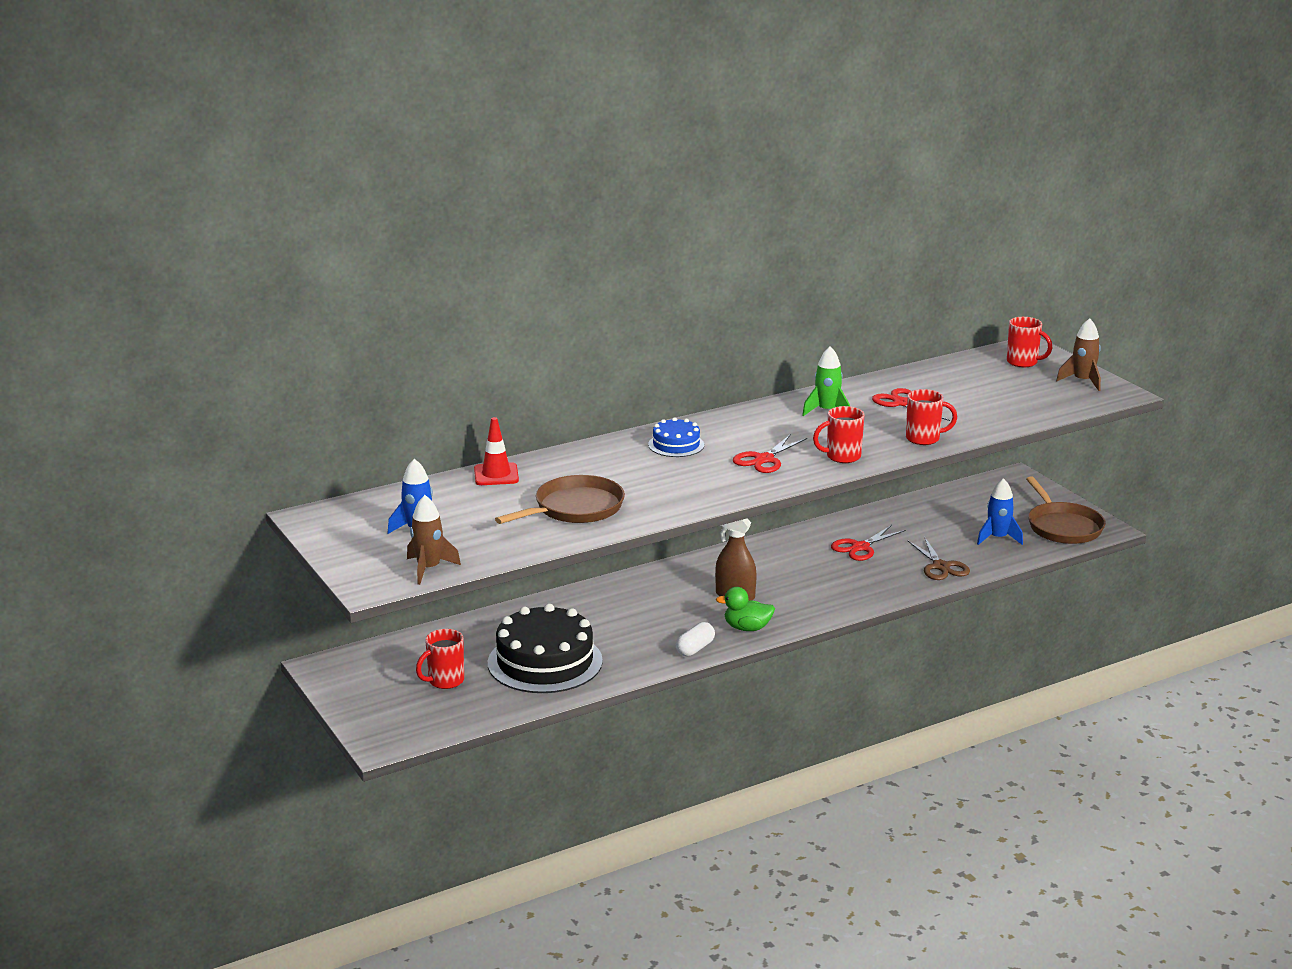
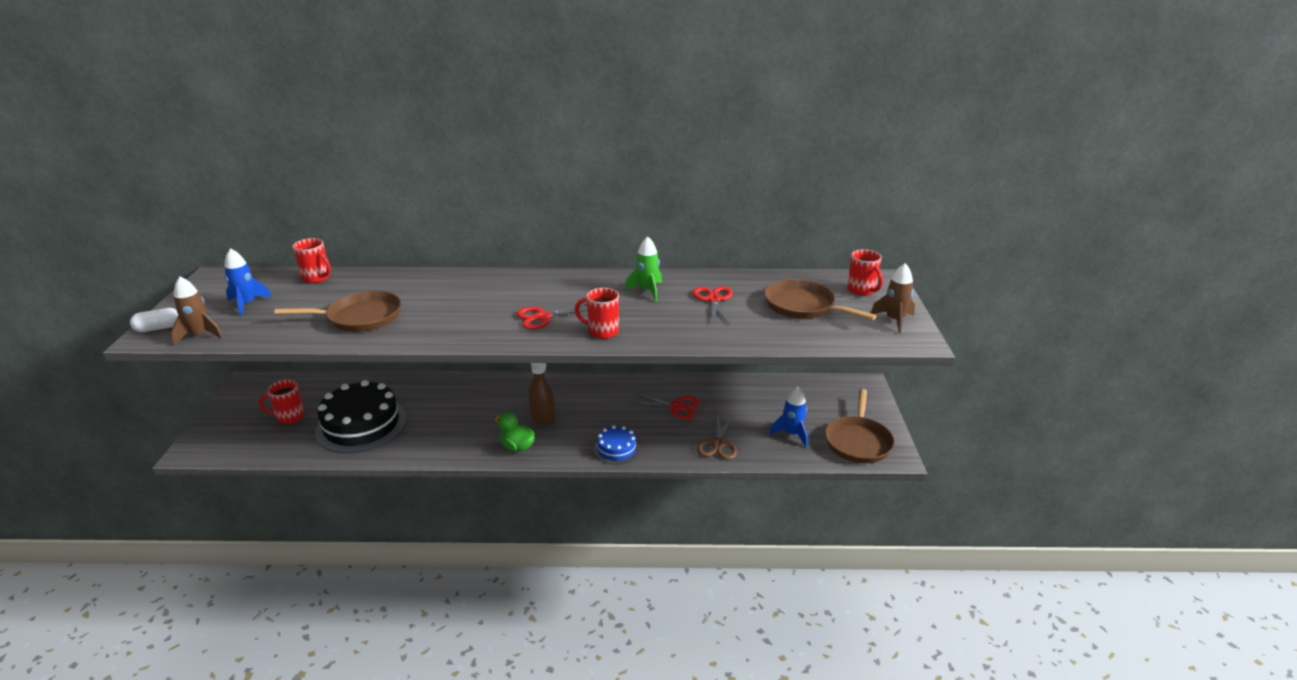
camera: 30 degrees right, 5 degrees up
red traffic cone [474,417,519,485] -> none
blue cake [648,417,704,457] -> blue cake moved to [594,425,640,465]
white capsule [676,622,715,656] -> white capsule moved to [130,308,178,332]
red scissors [831,525,906,561] -> red scissors turned 150 degrees counterclockwise [629,393,700,420]
red mug [906,389,957,445] -> red mug moved to [292,238,331,283]
none -> brown pan [764,279,877,320]

